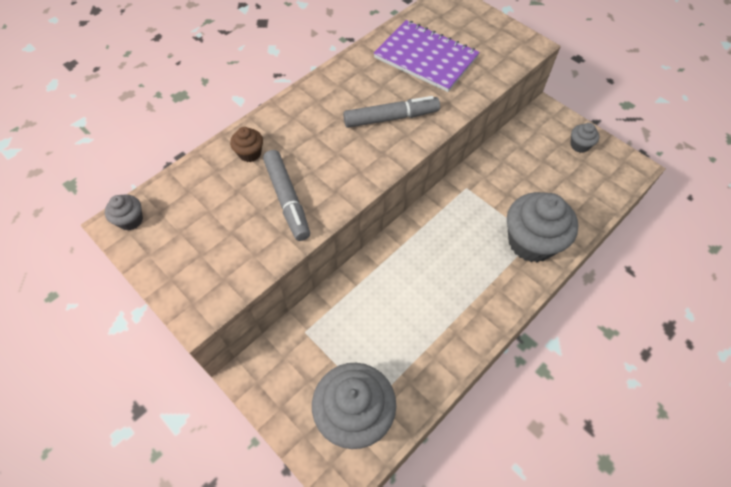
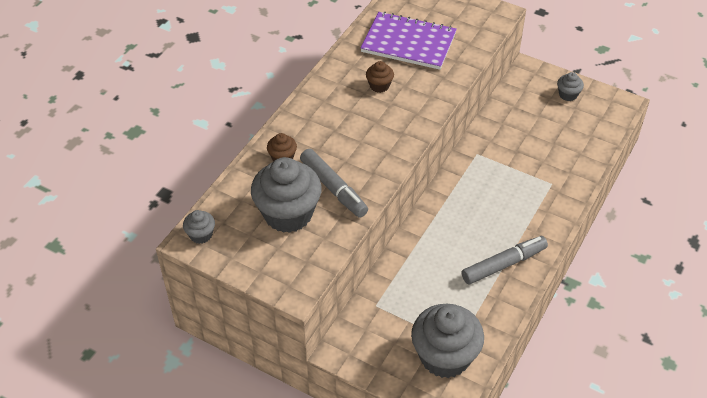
camera: 15 degrees left, 10 degrees down
grey marker [343,96,440,128] -> grey marker moved to [462,236,548,284]
grey cupcake [507,192,578,262] -> grey cupcake moved to [251,157,322,233]
none -> brown cupcake [366,61,394,93]

